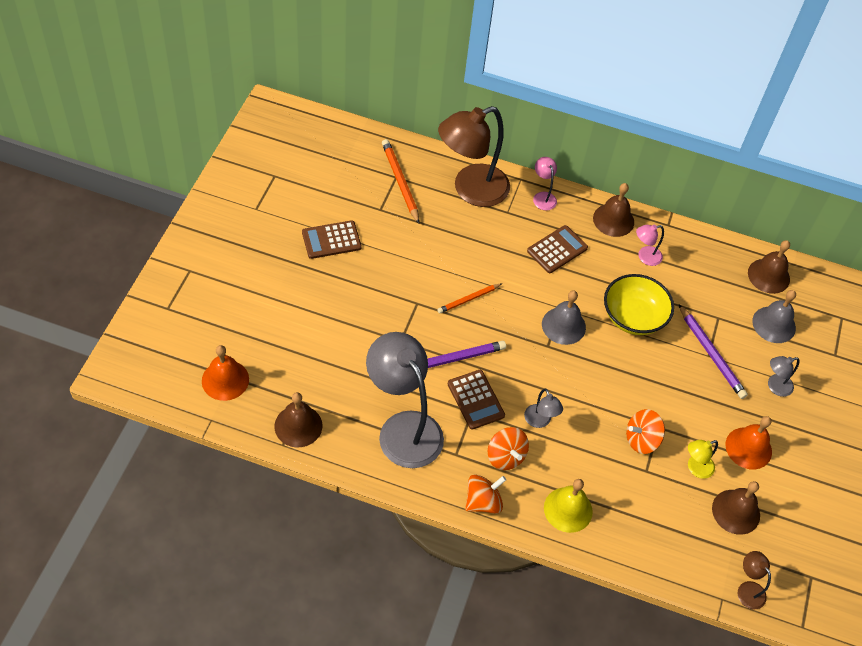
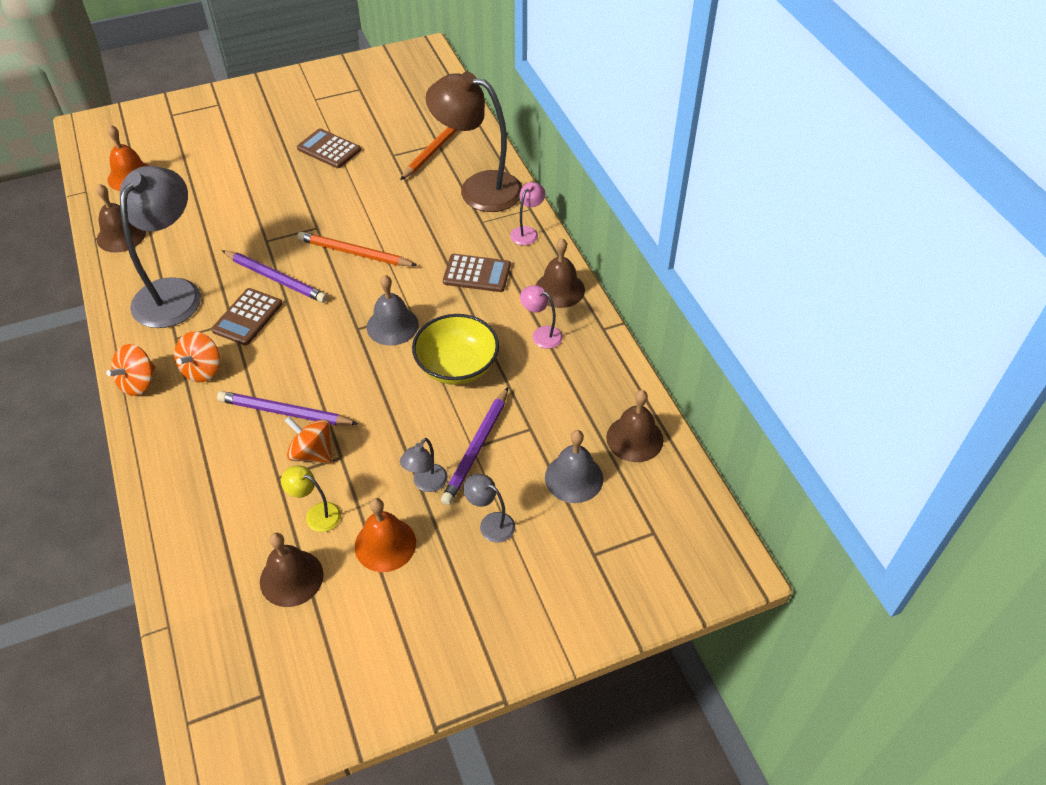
camera: 55 degrees right, 5 degrees down
orange pencil [437,283,503,314] -> orange pencil [297,232,417,266], size x1.57
orange spinning top [465,475,506,514] -> orange spinning top turned 105 degrees clockwise [106,344,156,396]
grey lamp [524,389,563,428] -> grey lamp moved to [400,438,448,492]
yellow bell [544,479,593,533] -> none
brown lamp [738,551,771,609] -> none
none -> purple pencil [217,391,358,426]

